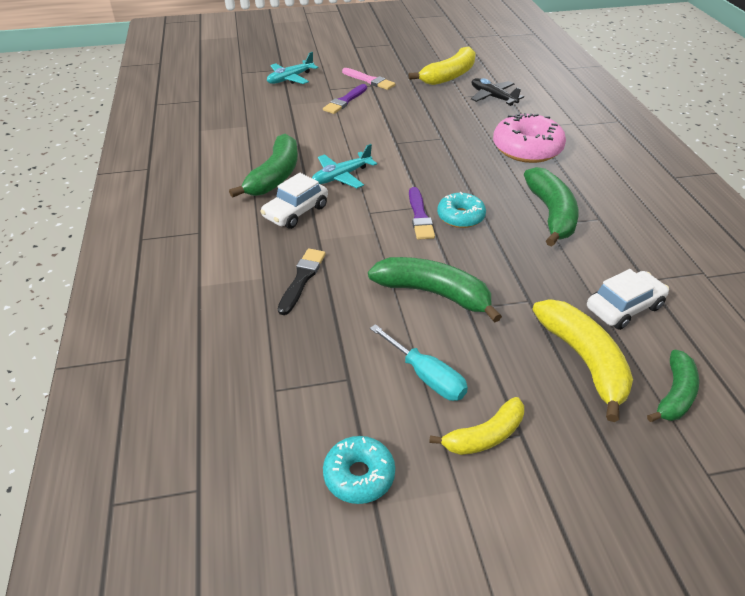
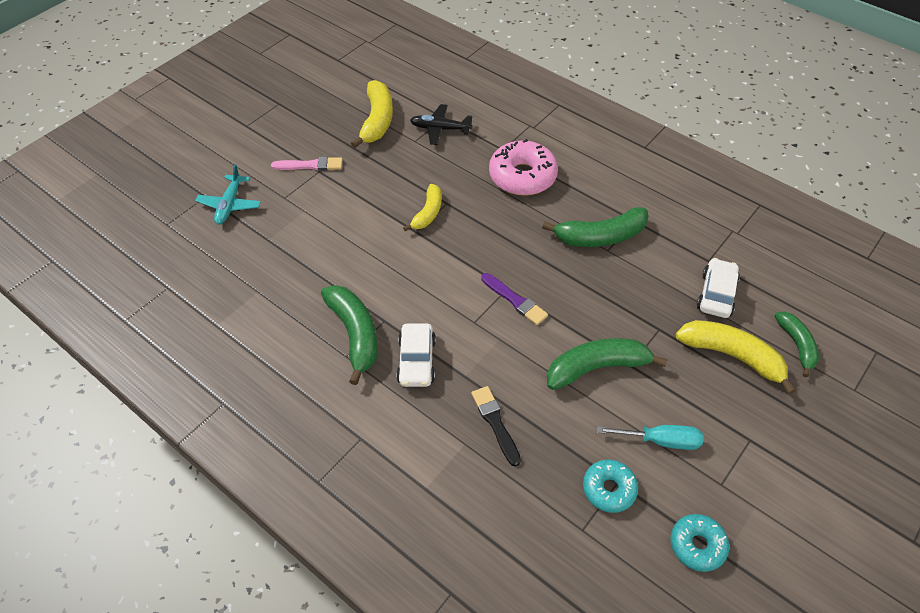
camera: 40 degrees left, 10 degrees up
turquoise plane [312,144,377,188] -> none
purple brush [323,84,367,114] -> none
yellow banana [429,397,524,455] -> yellow banana moved to [403,184,442,231]
turquoise donut [437,192,486,228] -> turquoise donut moved to [583,460,638,513]
green banana [524,167,579,247] -> green banana turned 120 degrees clockwise [542,207,649,247]

